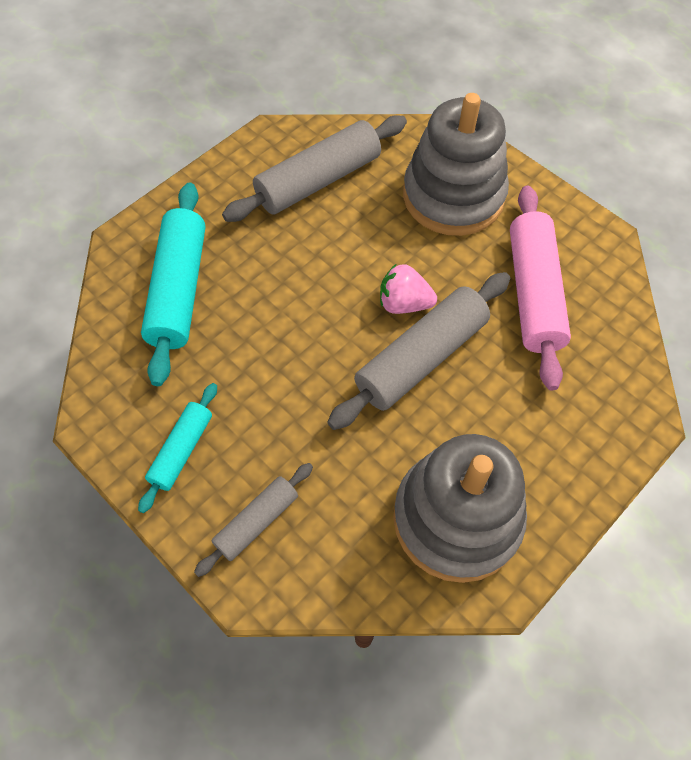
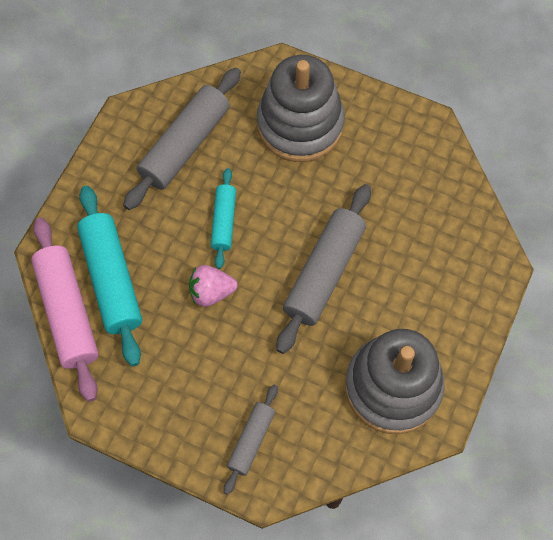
camera: 20 degrees left, 5 degrees up
turquoise rolling pin [138,383,217,513] -> turquoise rolling pin moved to [211,168,236,269]
pink strawberry [380,264,437,314] -> pink strawberry moved to [189,265,238,307]
pink rolling pin [510,185,571,391] -> pink rolling pin moved to [31,218,99,402]

